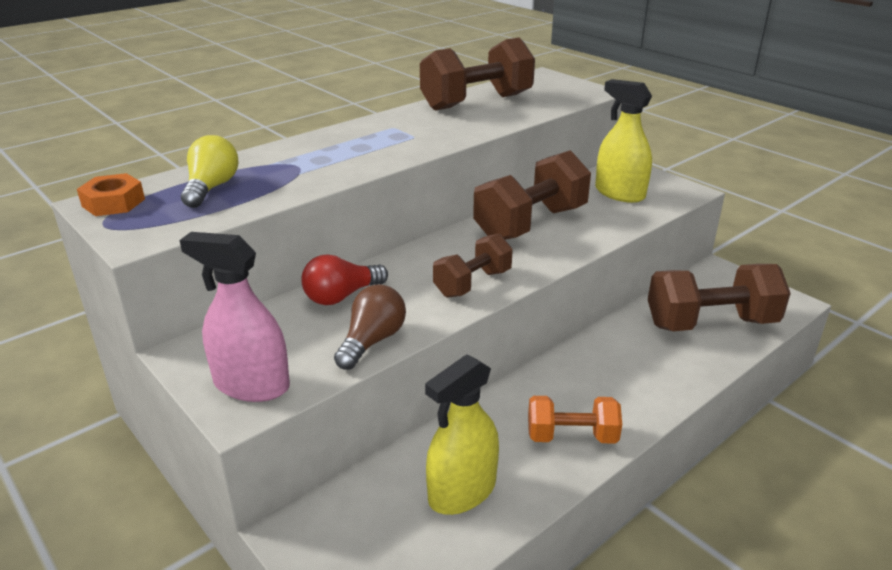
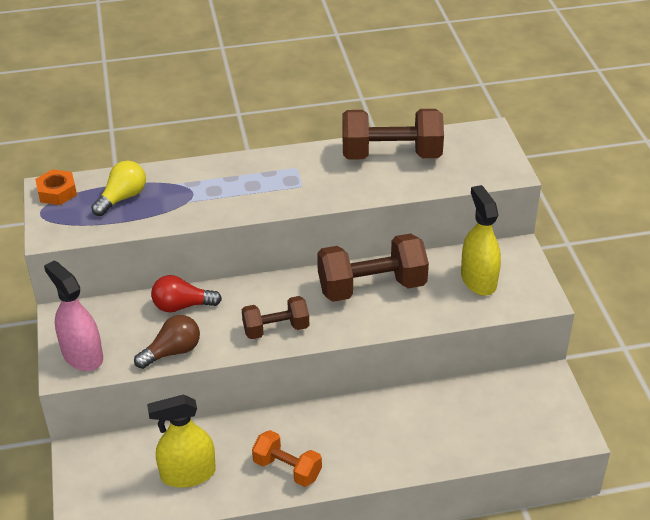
camera: 30 degrees right, 10 degrees up
brown dumbbell [648,264,791,331] -> none

